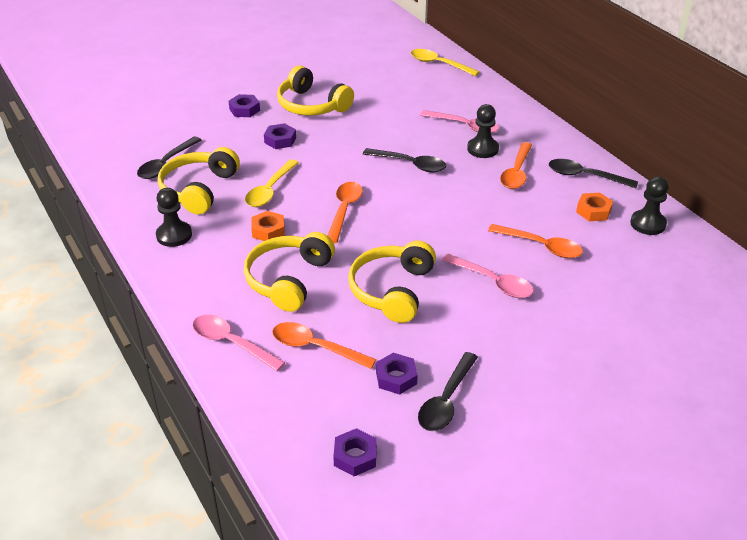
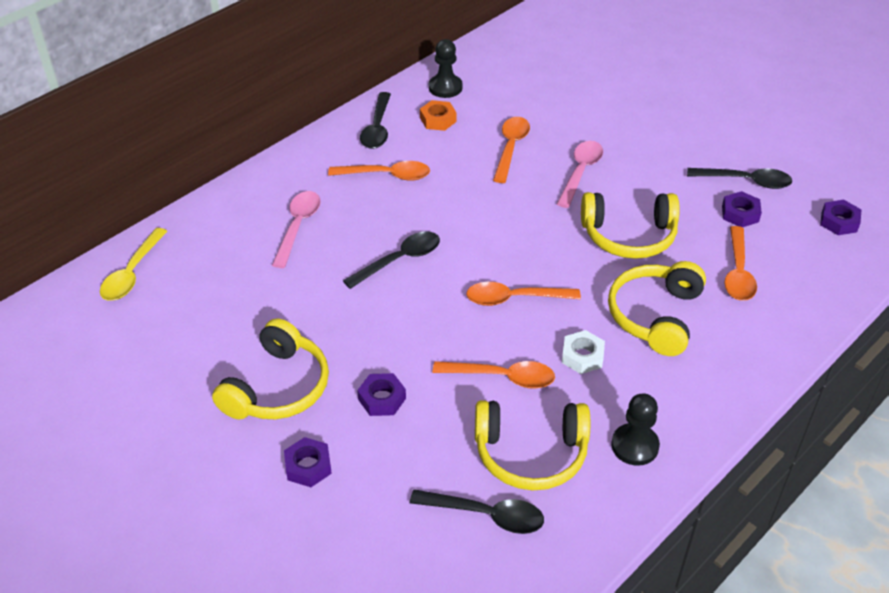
camera: 105 degrees left, 5 degrees up
pink spoon [193,315,285,371] -> none
yellow headphones [243,232,335,312] -> yellow headphones turned 105 degrees clockwise [608,261,706,356]
yellow spoon [245,159,299,207] -> orange spoon [433,361,555,389]
orange nut [251,211,285,241] -> white nut [562,330,605,374]
black spoon [363,148,446,172] -> black spoon turned 45 degrees clockwise [343,232,440,289]
black pawn [467,104,499,158] -> none

